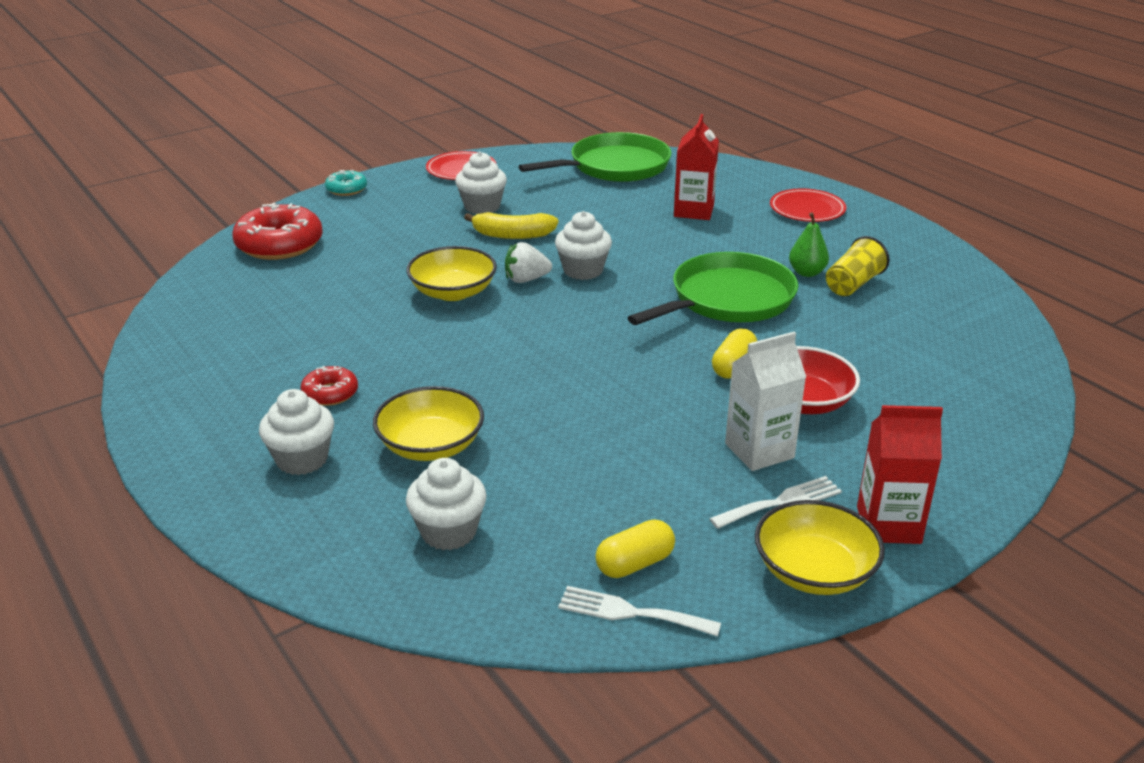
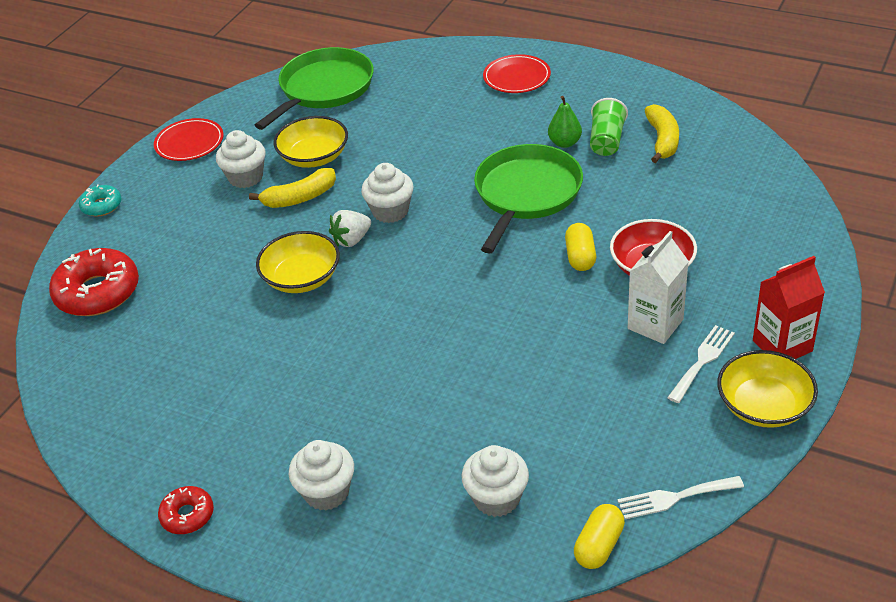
camera: 25 degrees left, 10 degrees up
red donut [301,366,358,406] -> red donut moved to [158,486,214,534]
yellow bowl [373,386,484,461] -> yellow bowl moved to [273,116,348,168]
yellow capsule [596,519,675,578] -> yellow capsule moved to [574,504,625,569]
red carton [674,114,719,220] -> none
yellow cup [826,236,890,296] -> green cup [590,98,628,156]
none -> yellow banana [645,104,679,163]

